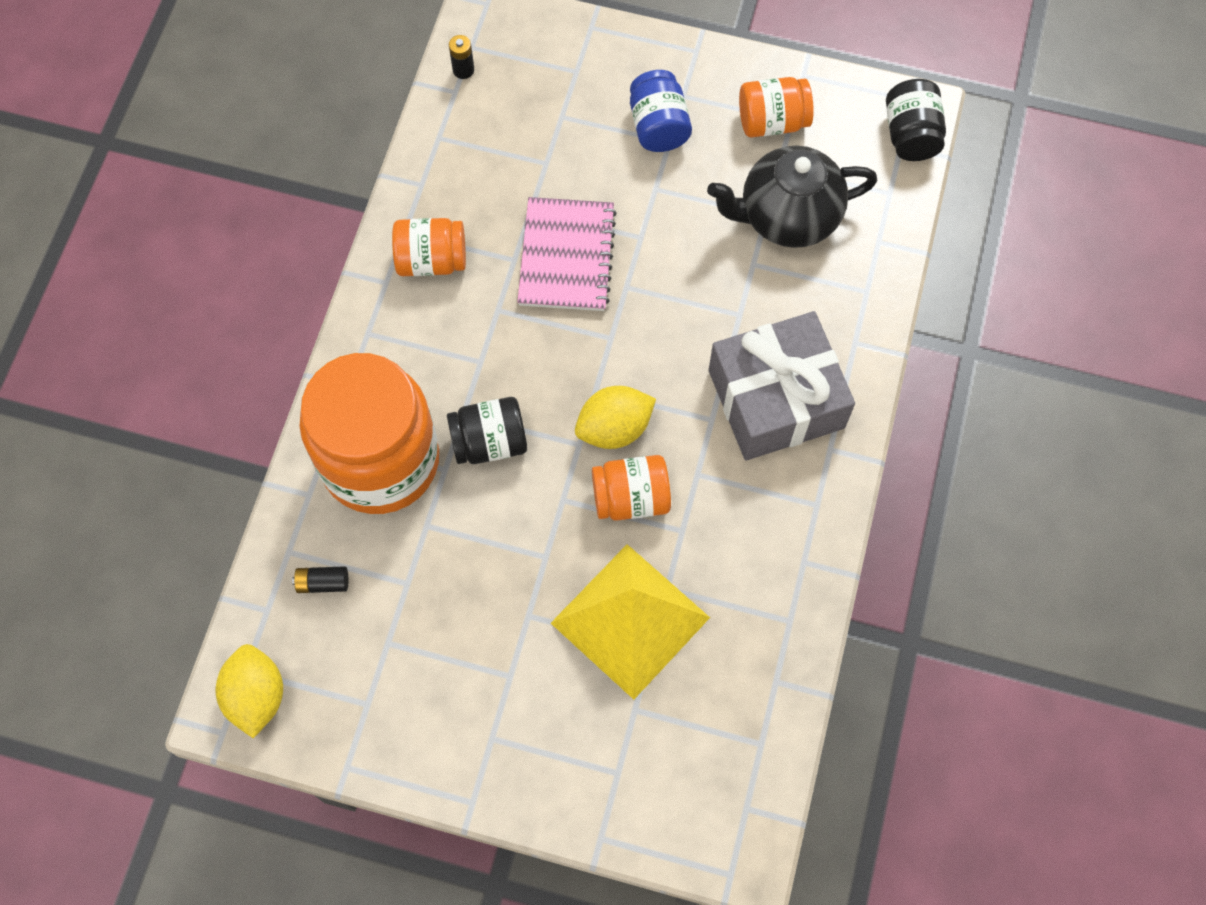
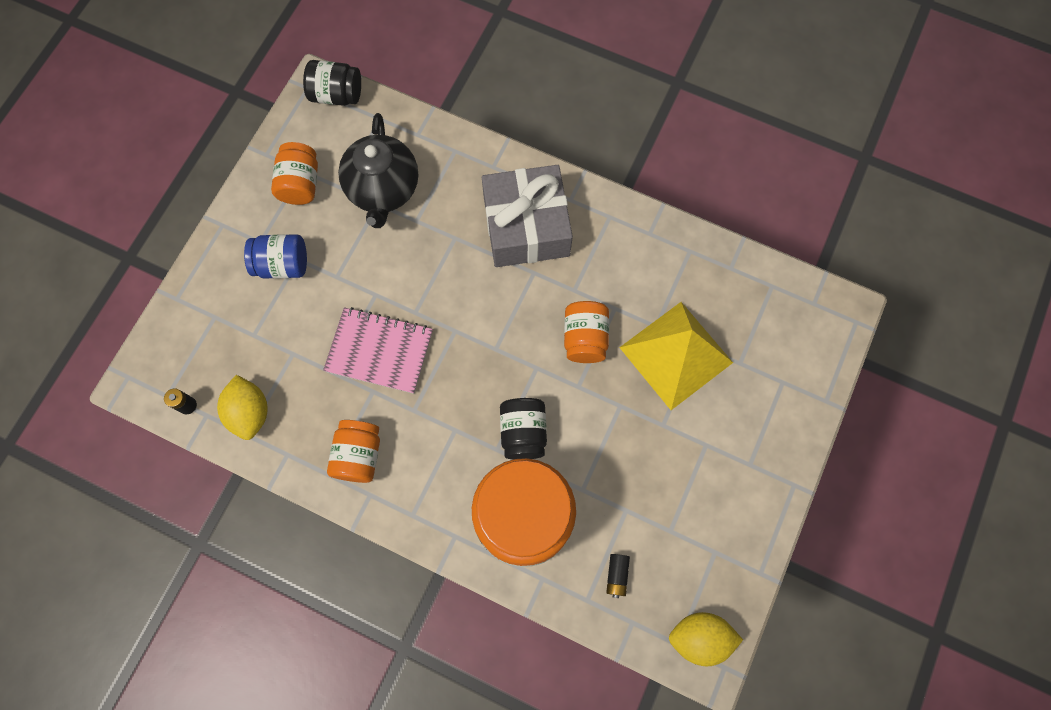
camera: 80 degrees left, 5 degrees up
yellow lemon [575,386,656,449] -> yellow lemon moved to [217,375,267,440]

